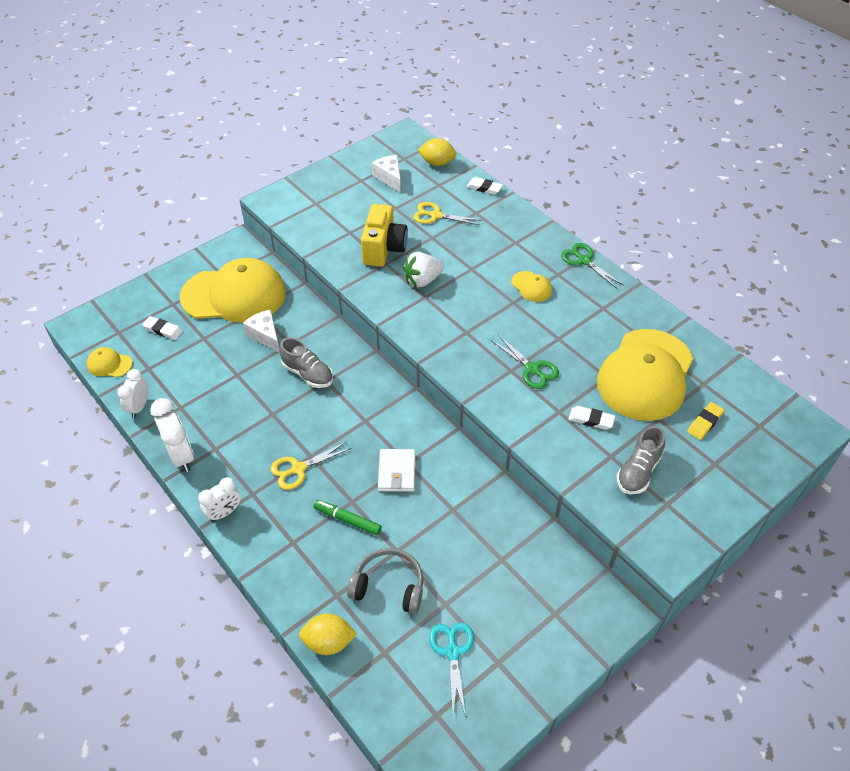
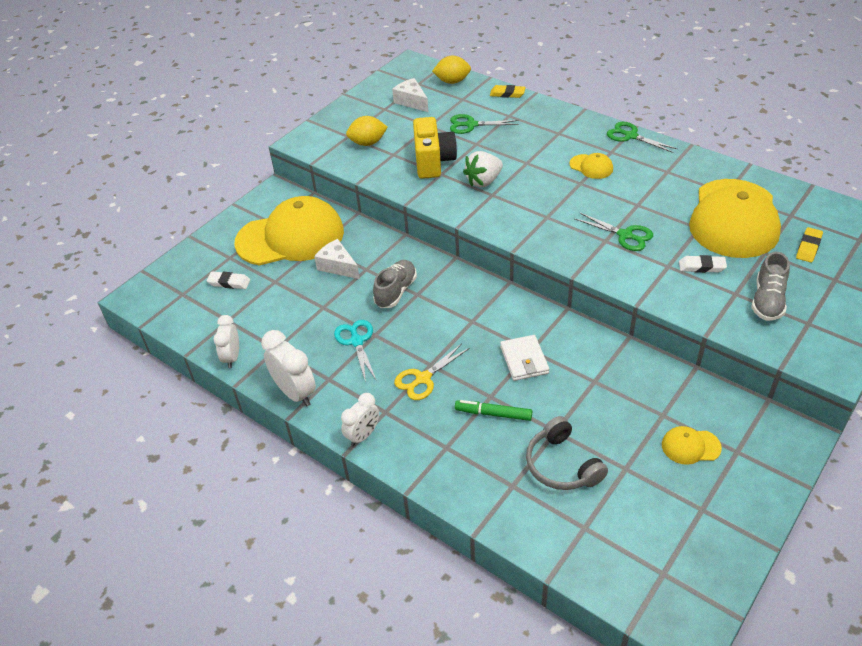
camera: 10 degrees left, 5 degrees down
yellow cap [87,347,133,377] -> yellow cap moved to [662,426,722,465]
grey shoe [279,337,333,388] -> grey shoe turned 90 degrees counterclockwise [373,260,417,308]
yellow lemon [299,613,357,655] -> yellow lemon moved to [346,116,388,146]
grey headphones [347,548,423,614] -> grey headphones turned 120 degrees counterclockwise [526,416,608,490]
yellow scissors [413,202,482,225] -> green scissors [450,114,519,134]
turquoise scissors [429,622,474,717] -> turquoise scissors moved to [334,320,376,382]
white eraser [466,177,503,195] -> yellow eraser [490,85,526,98]

